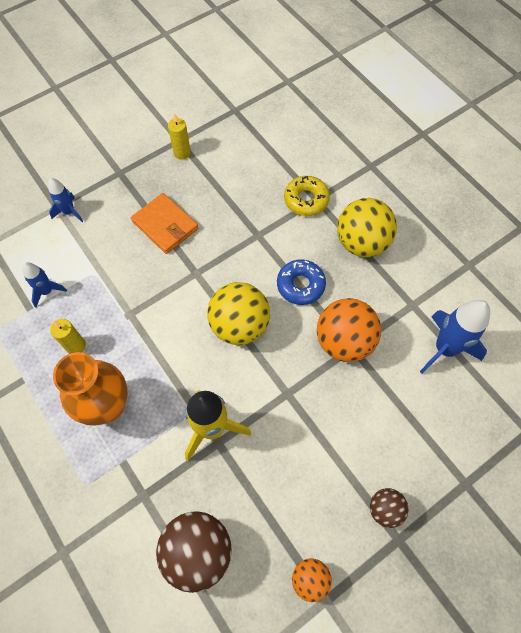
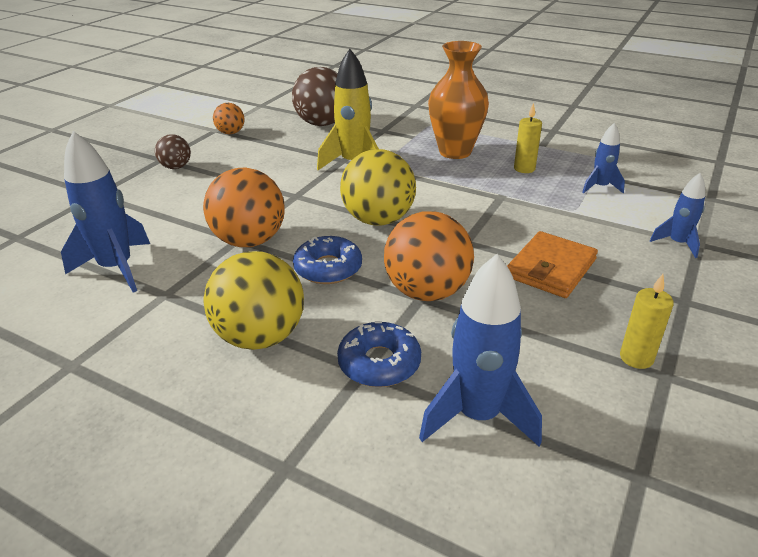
camera: 155 degrees right, 30 degrees down
orange wallet [131,193,198,254] -> orange wallet turned 75 degrees counterclockwise [507,231,598,298]
yellow donut [284,176,330,216] -> blue donut [337,321,421,387]
none -> orange ball [384,211,474,301]
none -> blue rocket [419,254,542,446]

